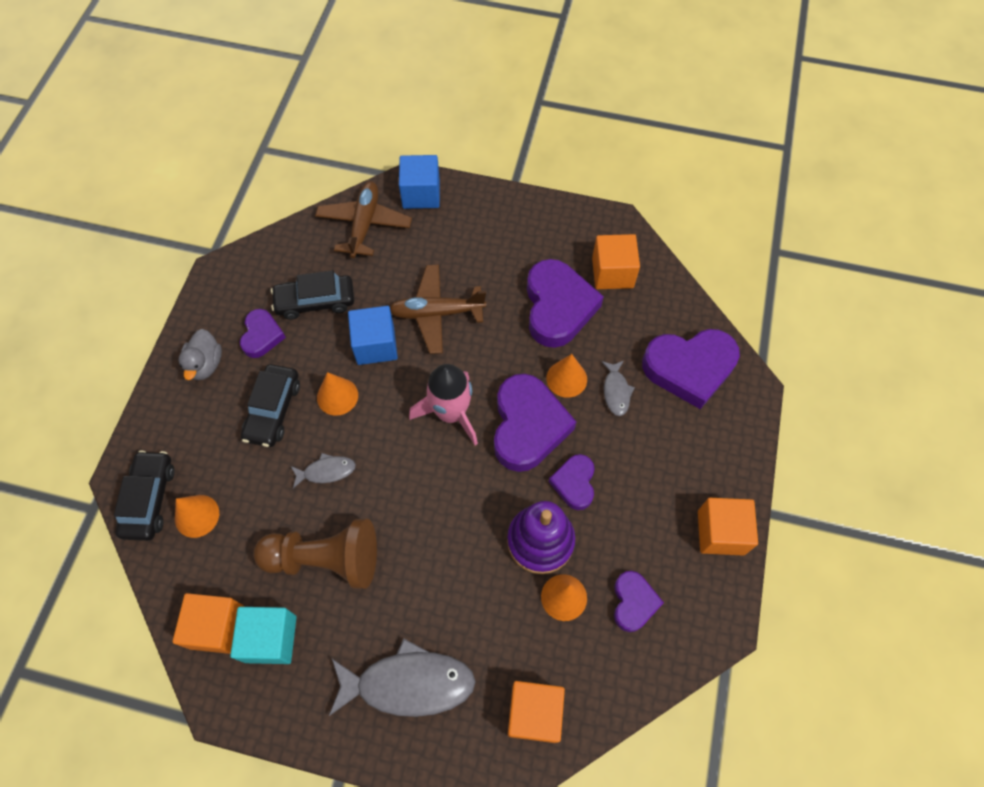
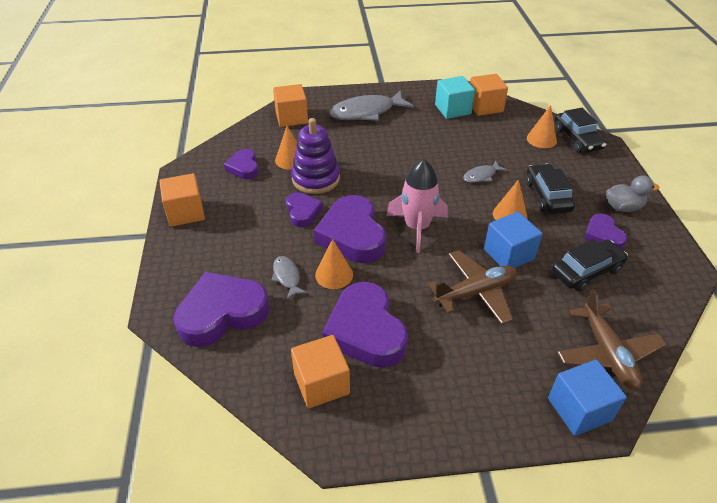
camera: 160 degrees right, 20 degrees down
grey duck [179,329,222,380] -> grey duck turned 105 degrees clockwise [606,175,659,212]
brown pawn [253,519,377,589] -> none

